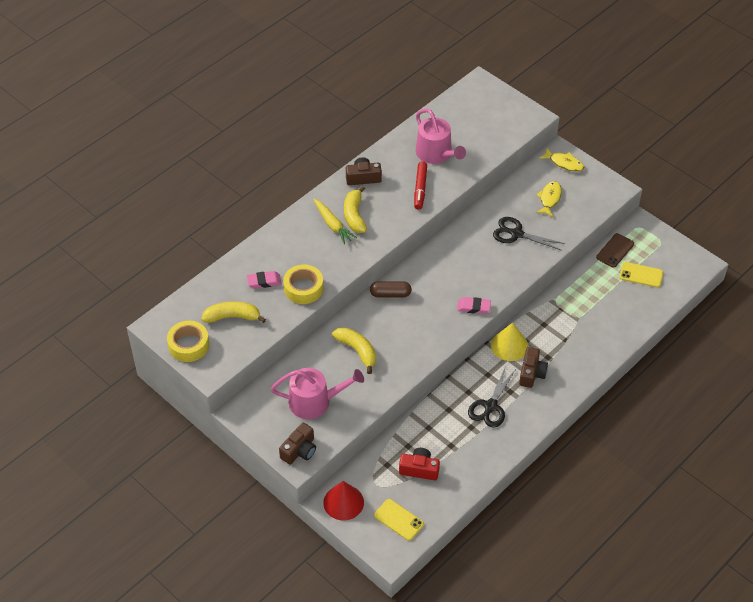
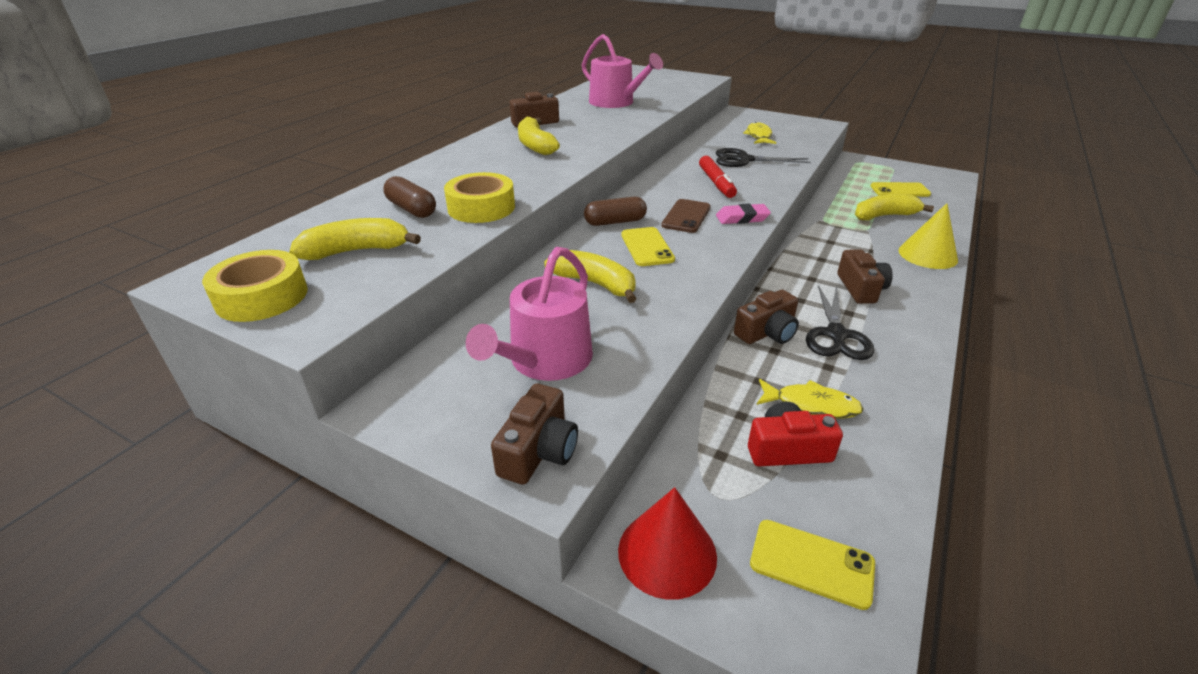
camera: 15 degrees left, 15 degrees down
pink eraser [247,271,281,289] -> brown capsule [383,176,436,218]
pink watering can [271,368,364,419] -> pink watering can turned 135 degrees clockwise [466,247,593,381]
yellow carrot [313,199,357,244] -> none
red marker [414,161,427,209] -> red marker moved to [699,156,737,198]
yellow cone [491,323,528,361] -> yellow cone moved to [899,203,958,269]
yellow fish [539,148,584,172] -> yellow fish moved to [757,379,864,418]
brown phone [596,233,634,268] -> brown phone moved to [661,199,711,233]
none -> yellow phone [621,227,675,266]
none -> brown camera [734,290,799,344]
none -> yellow banana [855,194,934,220]

